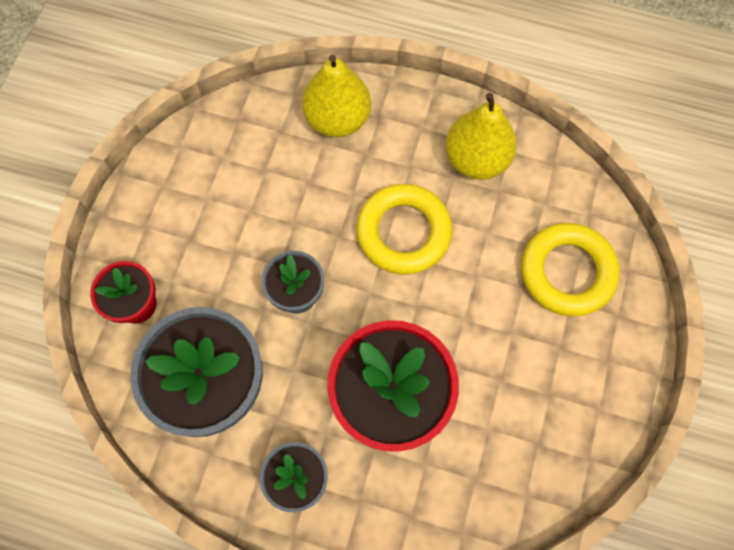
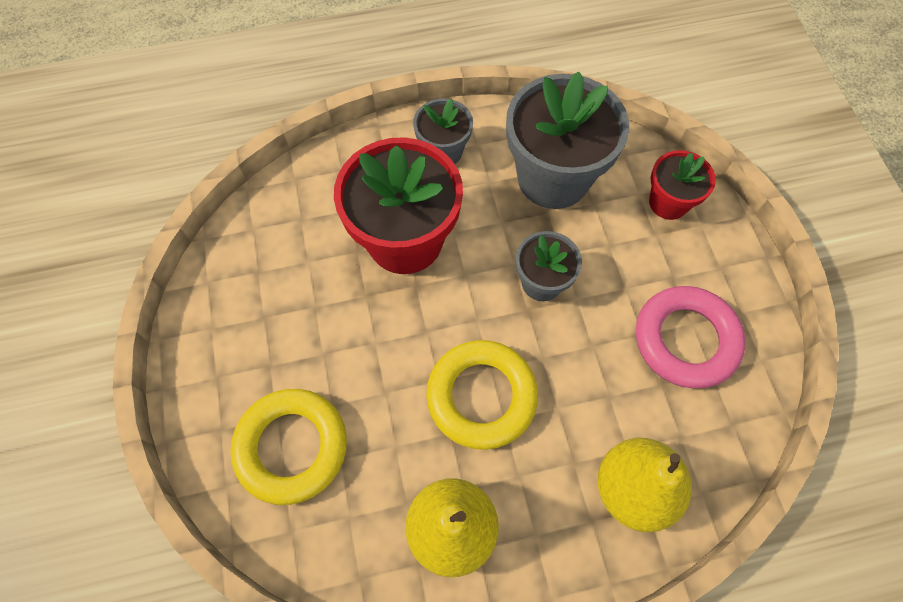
camera: 150 degrees right, 5 degrees down
none -> pink ring [636,286,746,388]

